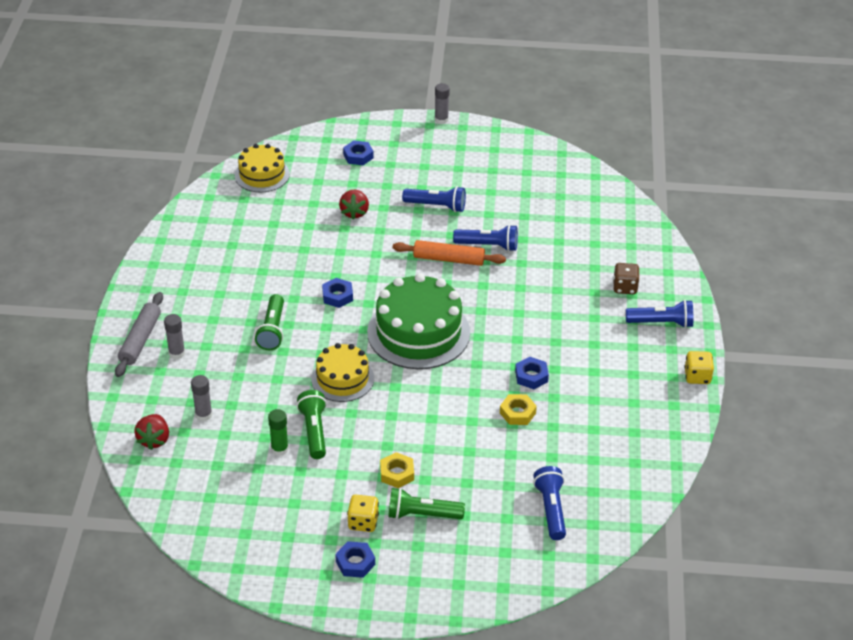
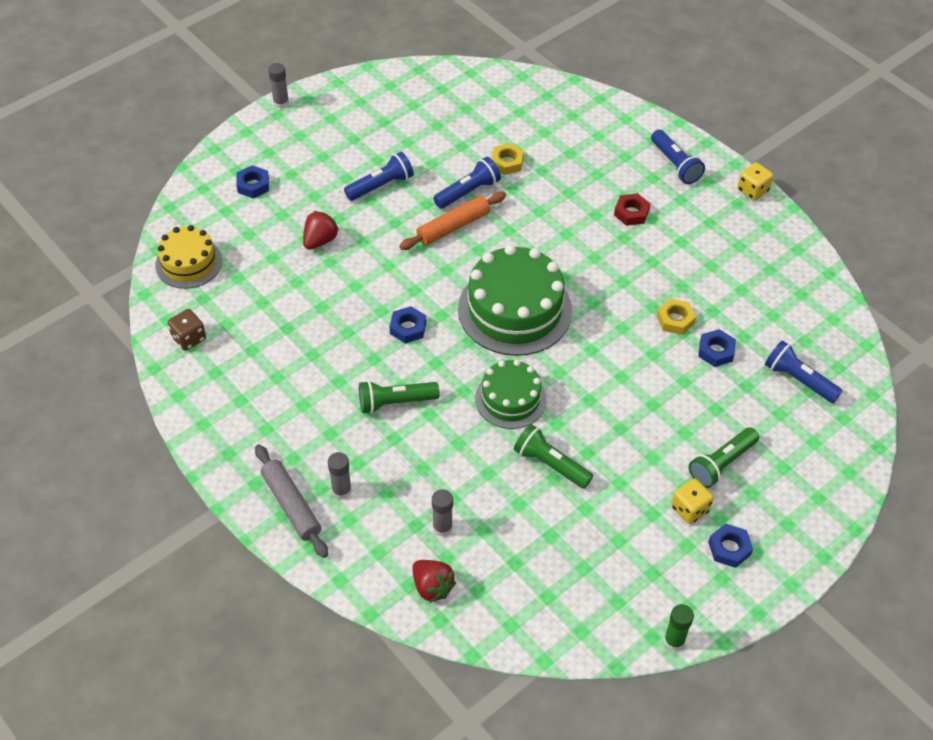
camera: 45 degrees left, 10 degrees up
green flashlight [255,294,284,350] -> green flashlight turned 120 degrees clockwise [359,380,440,414]
green glue stick [268,409,289,456] -> green glue stick moved to [664,604,694,651]
yellow cake [311,343,374,402] -> green cake [475,360,546,429]
red strawberry [339,190,369,220] -> red strawberry turned 105 degrees counterclockwise [303,211,339,250]
yellow nut [380,452,414,488] -> yellow nut moved to [491,143,524,175]
blue nut [515,357,549,389] -> blue nut moved to [698,329,736,367]
brown dice [613,263,640,294] -> brown dice moved to [168,309,206,351]
blue flashlight [626,300,693,328] -> blue flashlight turned 105 degrees clockwise [651,130,705,184]
none -> red nut [614,193,650,226]

